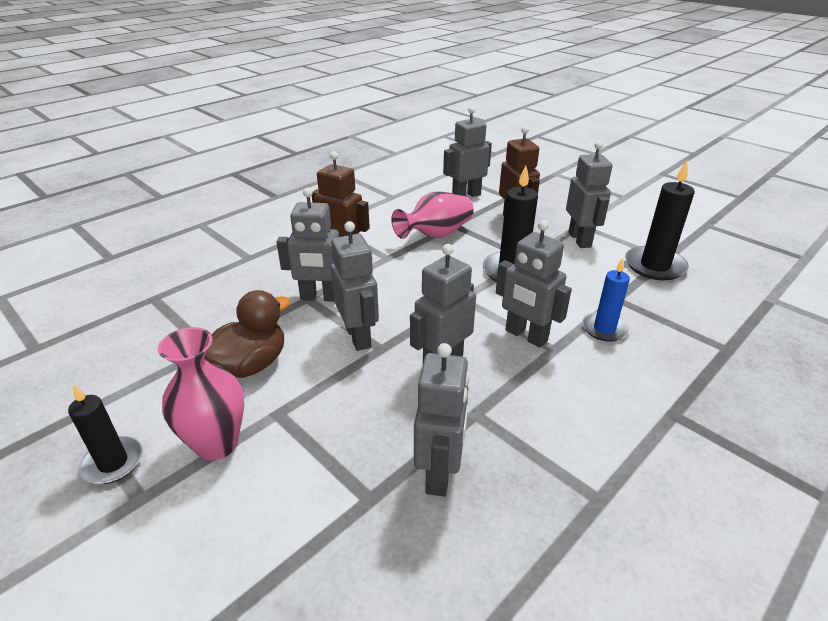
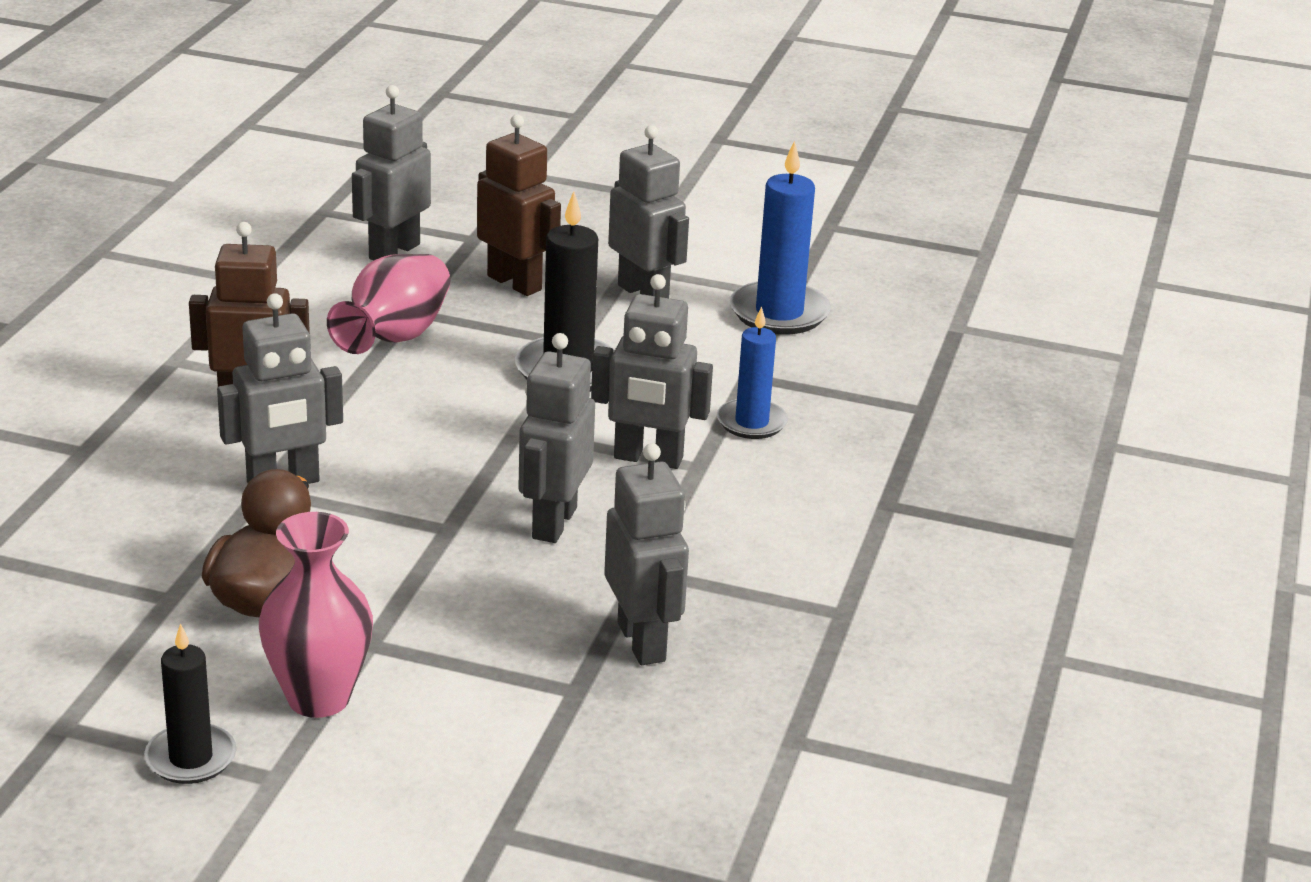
camera: 30 degrees left, 5 degrees down
grey robot [331,221,379,351] -> none
black candle [625,161,695,280] -> blue candle [730,141,831,334]

